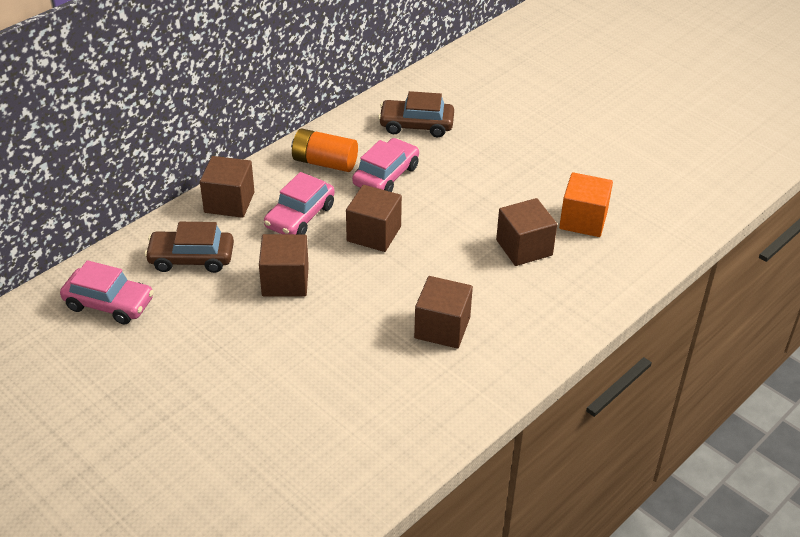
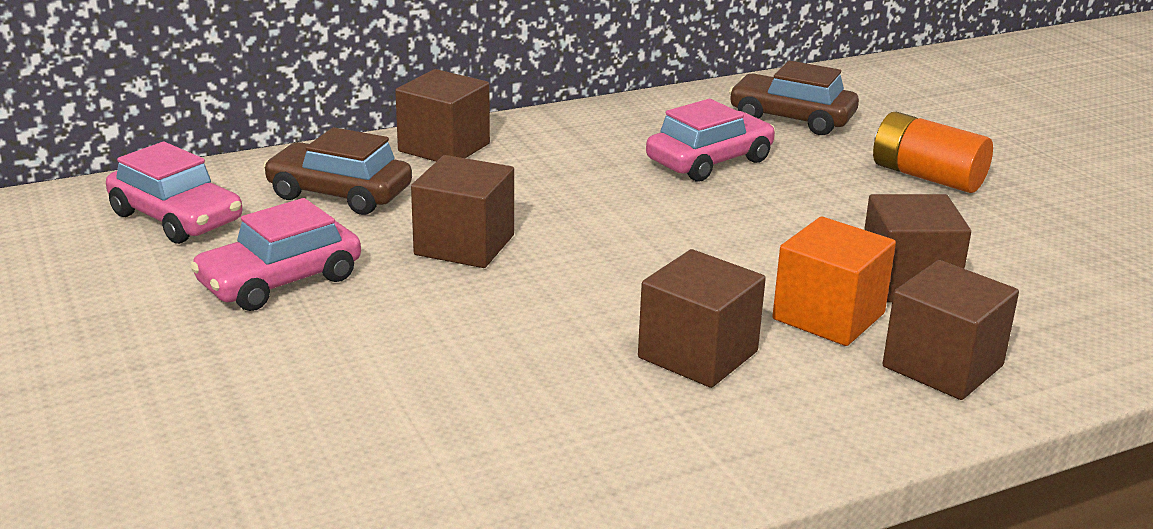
camera: 20 degrees right, 15 degrees down
pink car [264,172,335,234] -> pink car moved to [190,198,361,311]
orange battery [291,129,358,172] -> orange battery moved to [873,112,993,193]
brown cube [346,185,402,252] -> brown cube moved to [883,260,1019,400]
orange cube [559,172,613,237] -> orange cube moved to [772,216,896,346]

